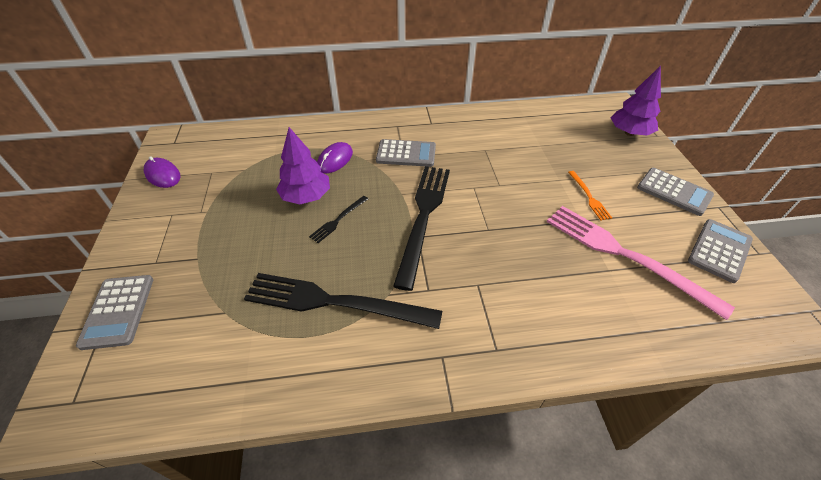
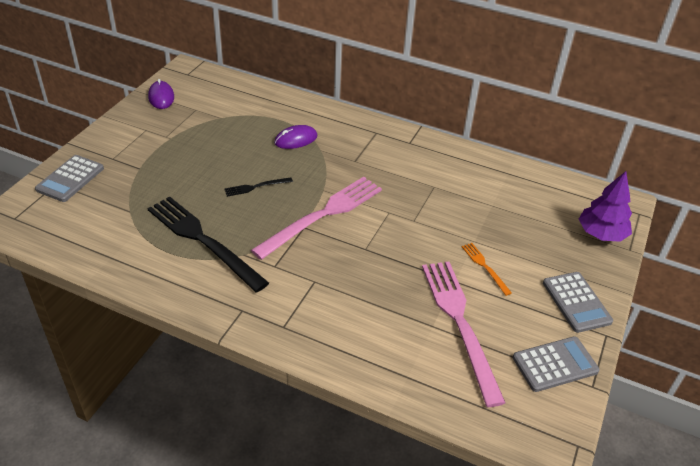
camera: 30 degrees right, 5 degrees down
purple tree [276,127,330,204] -> none
grey calculator [376,139,436,167] -> none
black fork [393,166,450,291] -> pink fork [251,177,382,260]
orange fork [568,171,612,221] -> orange fork turned 135 degrees clockwise [462,243,512,296]

